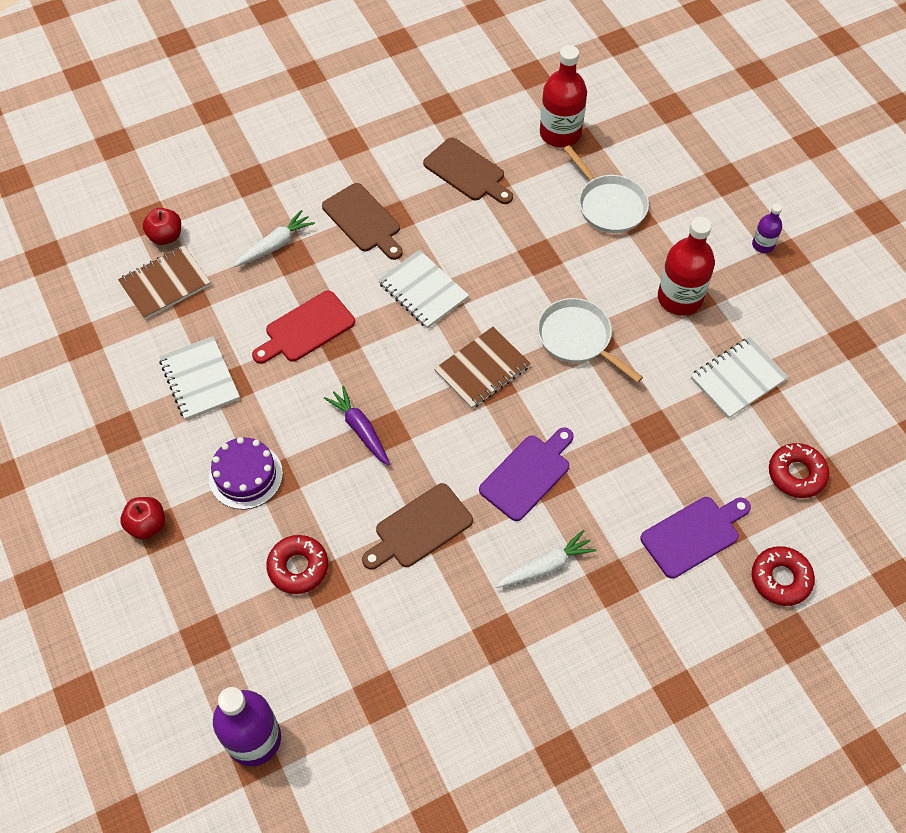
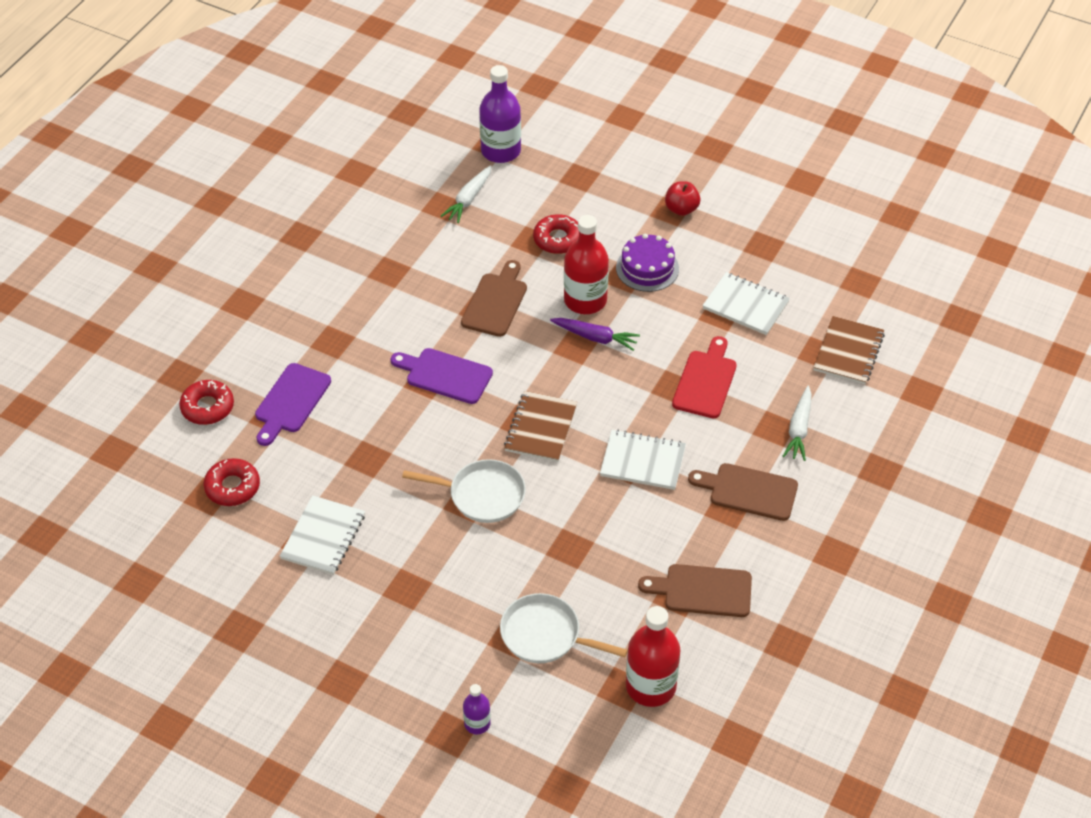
camera: 145 degrees right, 10 degrees down
red apple [143,208,181,245] -> none
purple cutting board [479,427,574,521] -> purple cutting board turned 105 degrees clockwise [391,348,493,404]
white carrot [496,530,597,588] -> white carrot moved to [441,165,492,223]
red bottle [658,217,715,316] -> red bottle moved to [564,215,609,314]
purple bottle [752,204,782,253] -> purple bottle moved to [463,684,491,734]

